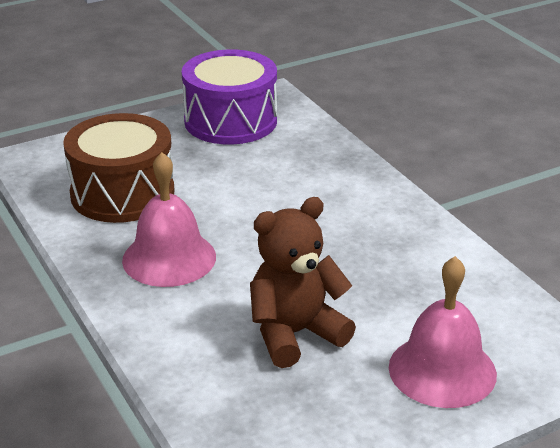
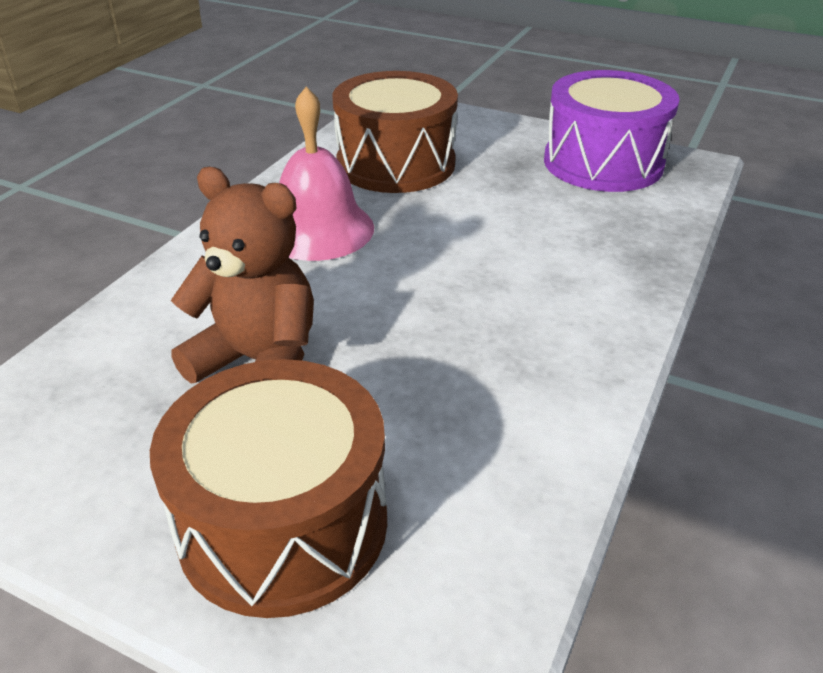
camera: 55 degrees right, 5 degrees up
pink bell [389,256,497,408] -> brown drum [150,359,387,618]

